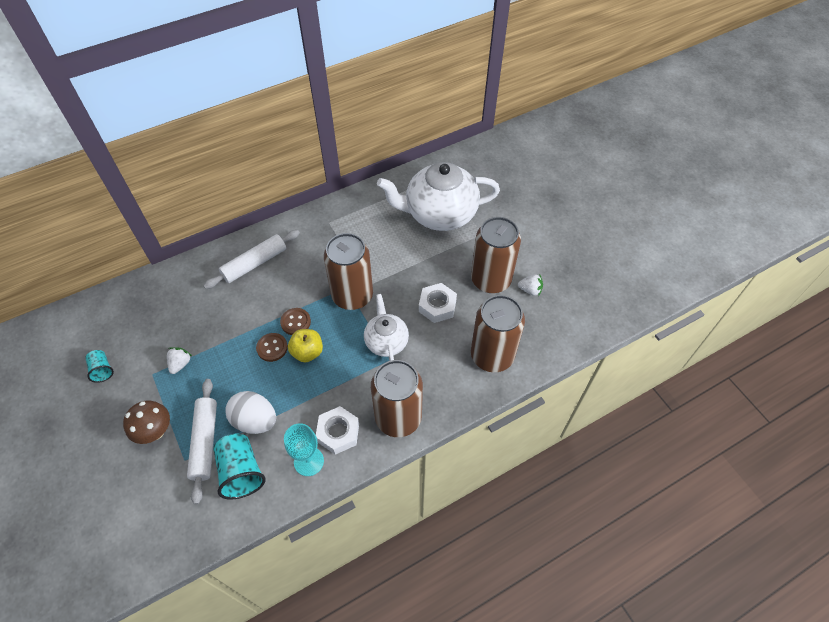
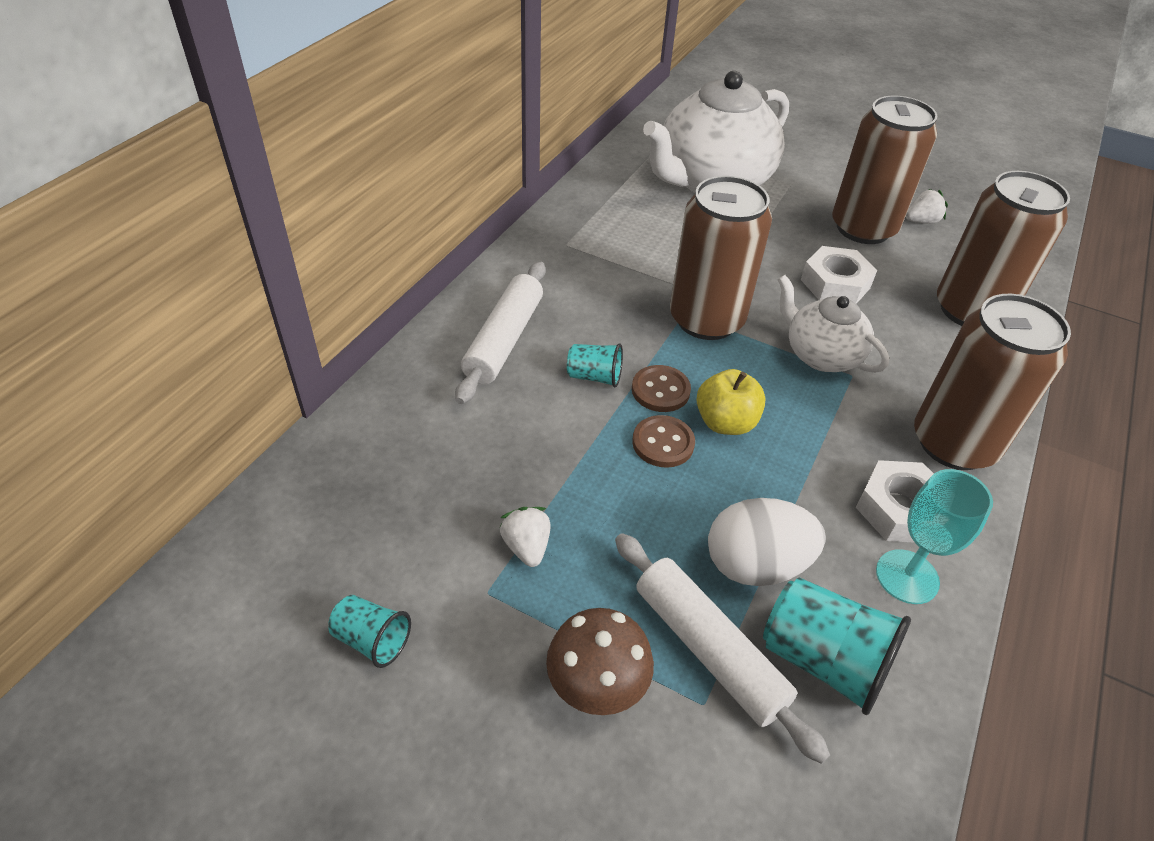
camera: 35 degrees left, 10 degrees down
none -> turquoise cup [567,343,623,387]

